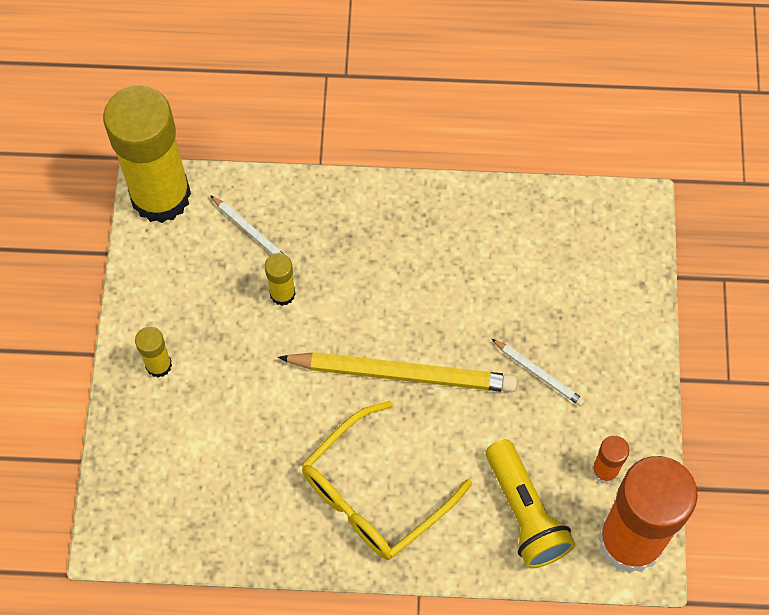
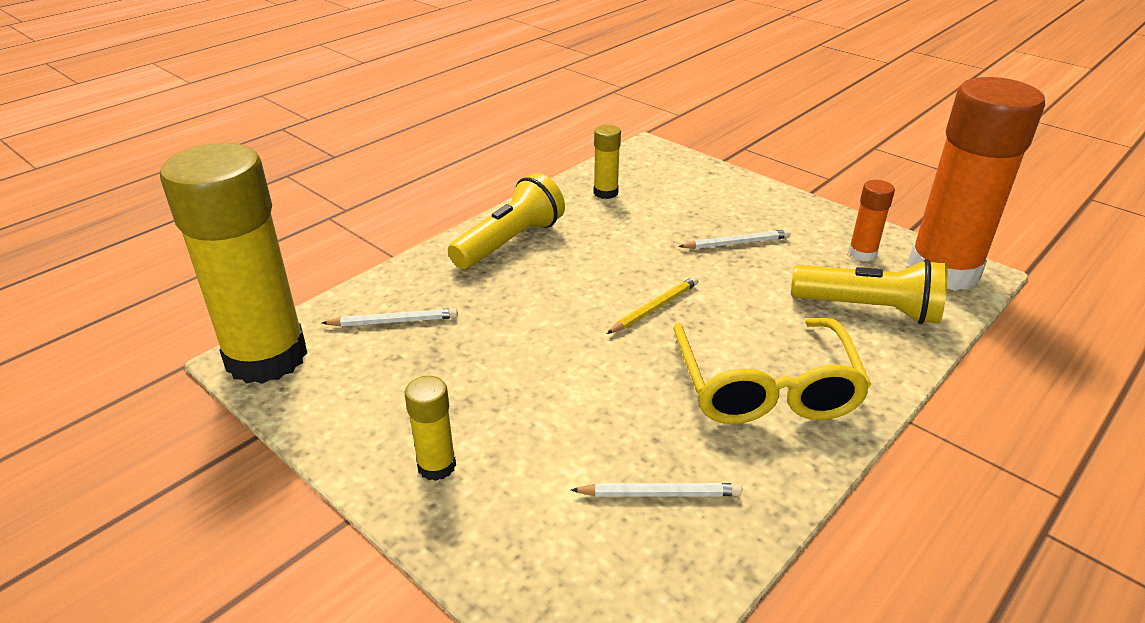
camera: 50 degrees left, 30 degrees down
yellow glue stick [265,253,296,306] -> yellow glue stick moved to [594,125,621,199]
yellow pencil [278,352,517,392] -> yellow pencil [607,276,699,334], size x0.47
none -> yellow flashlight [448,173,565,269]
none -> white pencil [571,483,742,497]

